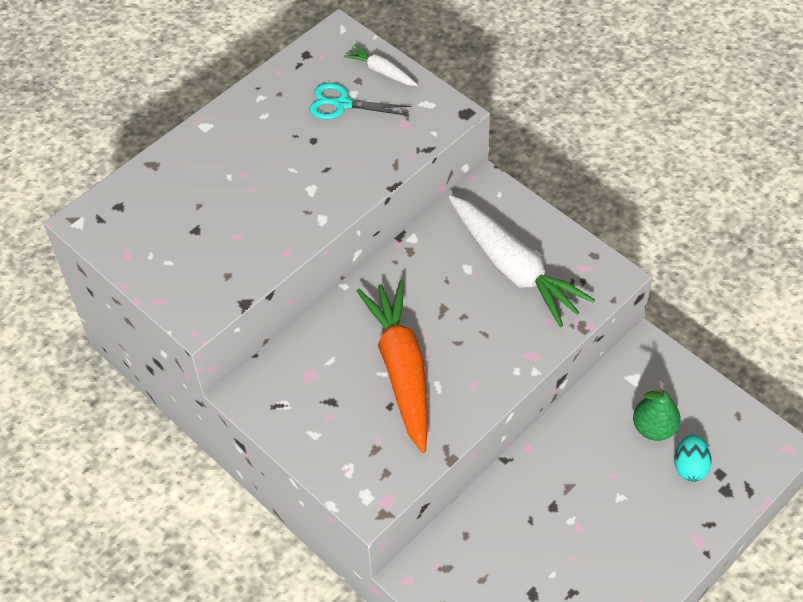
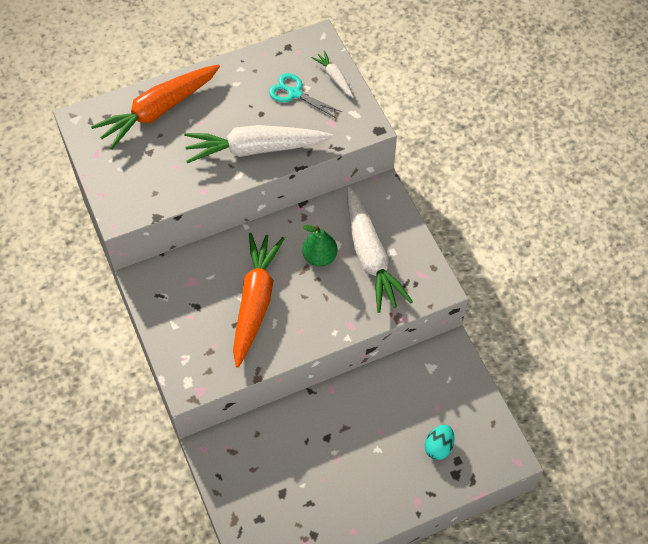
camera: 20 degrees right, 5 degrees up
green pear [633,388,681,441] -> green pear moved to [302,225,337,266]
none -> orange carrot [91,64,220,150]
none -> white carrot [184,125,333,163]

